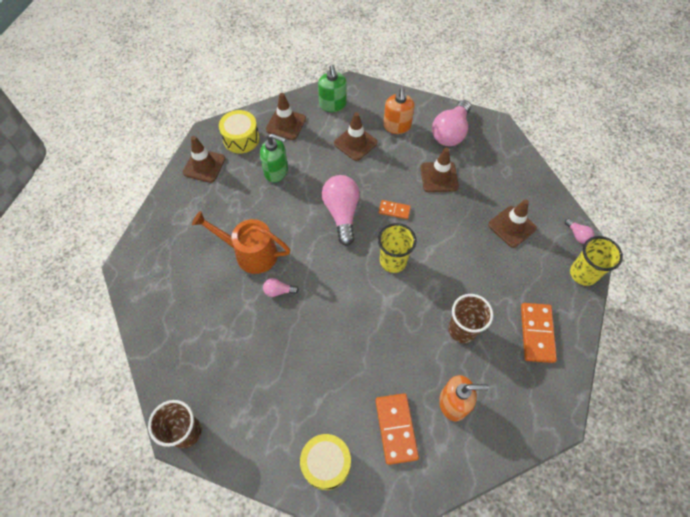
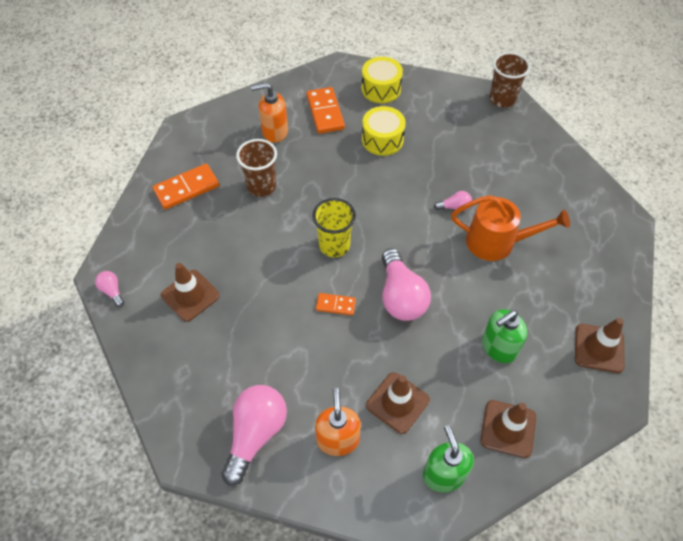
camera: 175 degrees right, 5 degrees down
yellow drum [219,110,259,154] -> yellow drum moved to [362,106,406,156]
green soap dispenser [260,134,288,182] -> green soap dispenser turned 45 degrees counterclockwise [482,309,528,363]
brown traffic cone [421,148,459,192] -> none
orange domino [521,303,557,363] -> orange domino turned 60 degrees clockwise [153,164,219,210]
yellow cup [570,236,623,286] -> none

